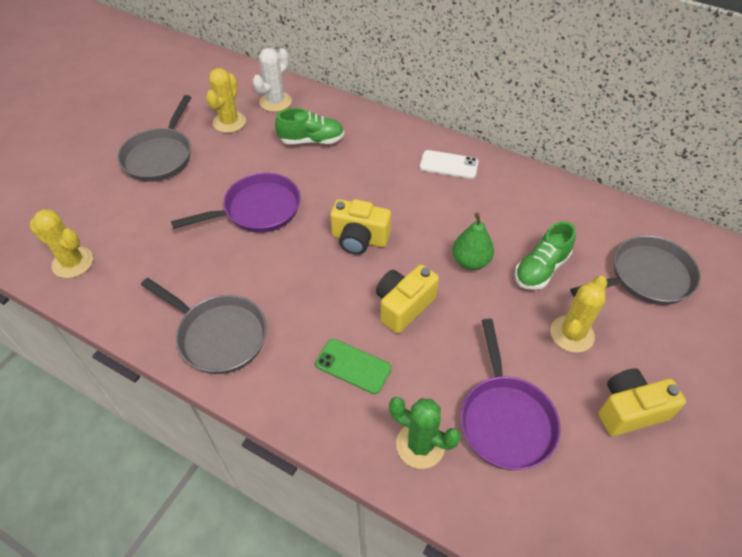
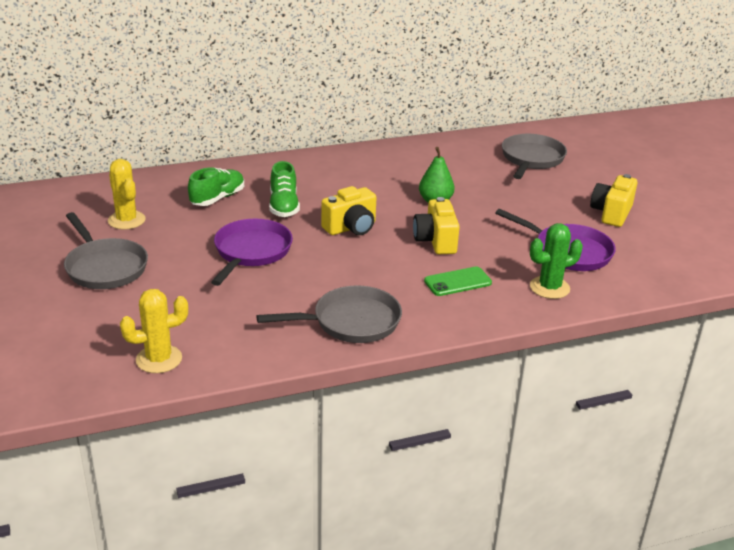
camera: 50 degrees left, 20 degrees down
white cactus [253,48,292,112] -> none
white phone [420,150,479,179] -> none
green shoe [515,221,576,290] -> green shoe moved to [269,161,300,217]
yellow cactus [550,276,607,353] -> none

